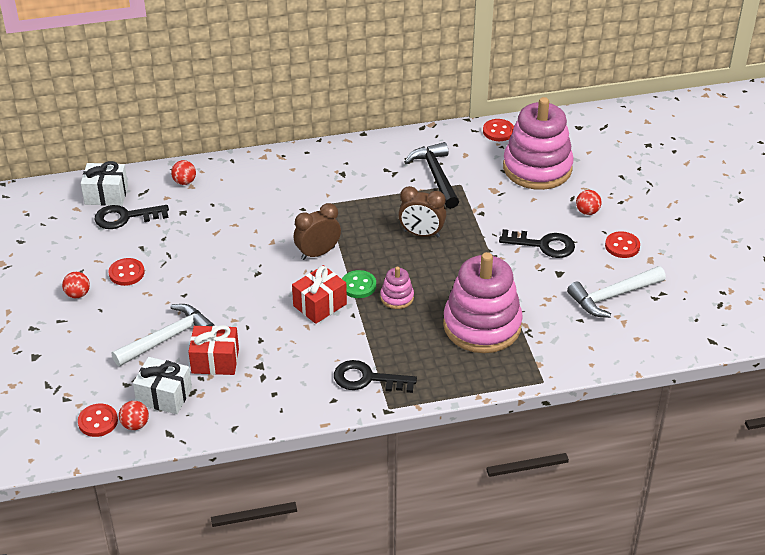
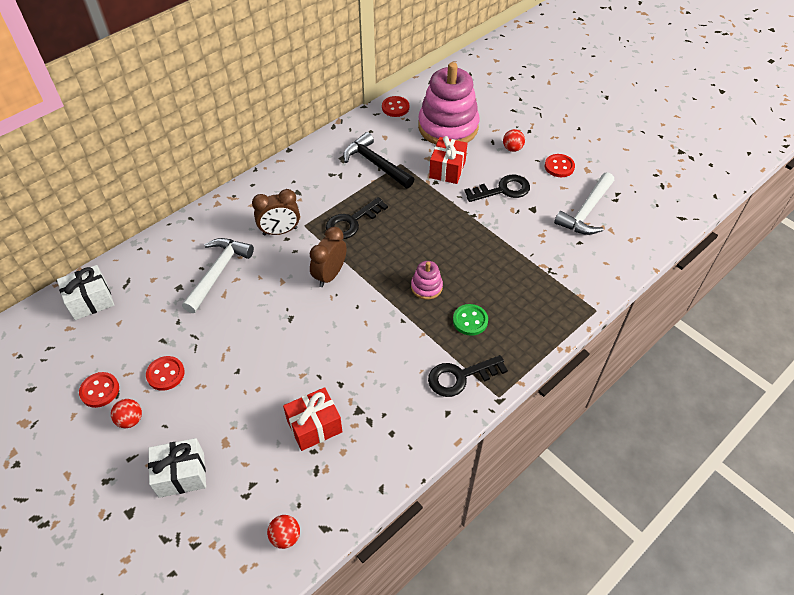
camera: 30 degrees left, 10 degrees up
red button [78,404,118,437] -> red button moved to [79,372,119,408]
black key [95,205,169,229] -> black key moved to [326,197,388,239]
white hammer [112,304,215,367] -> white hammer moved to [182,238,254,313]
white gift [133,357,192,414] -> white gift moved to [148,438,206,498]
red ball [171,160,196,185] -> none
red gift [292,265,347,324] -> red gift moved to [429,136,467,184]
green button [342,270,376,298] -> green button moved to [453,304,488,336]
brown clock [398,186,446,237] -> brown clock moved to [252,189,300,235]
pink stacking toy [443,252,523,353] -> none

